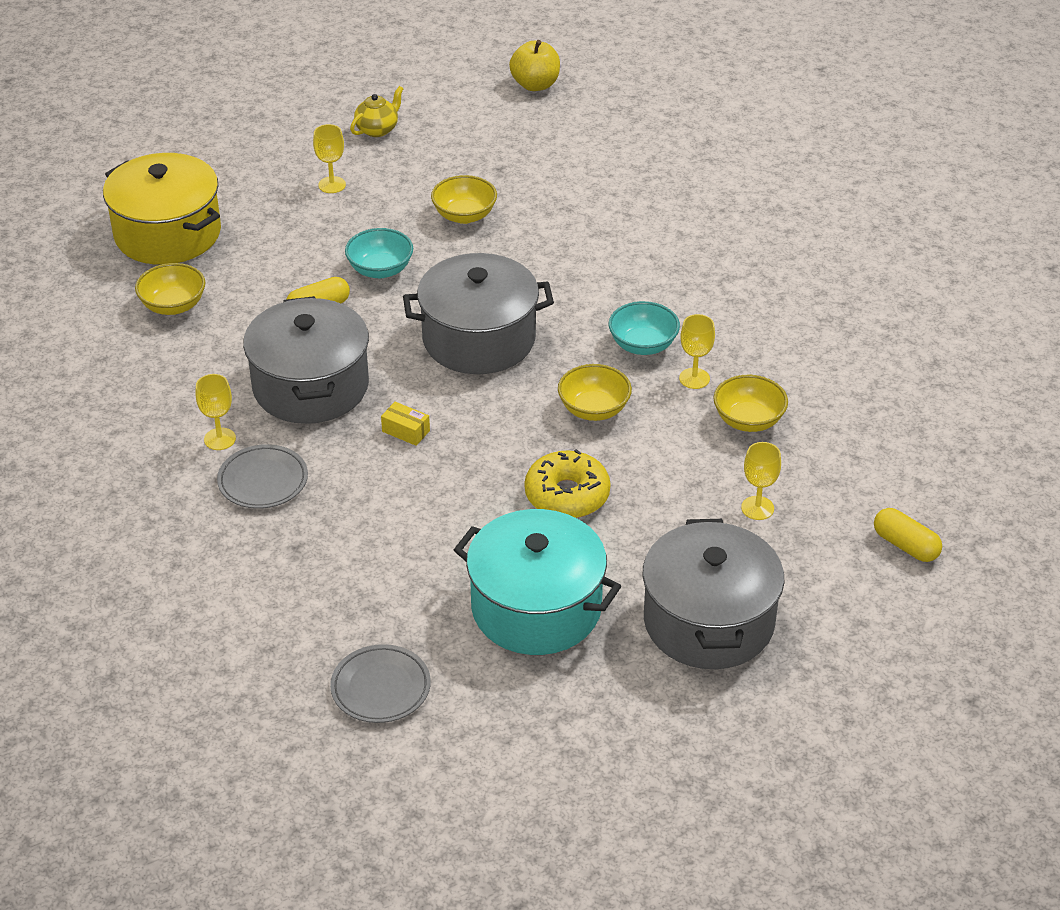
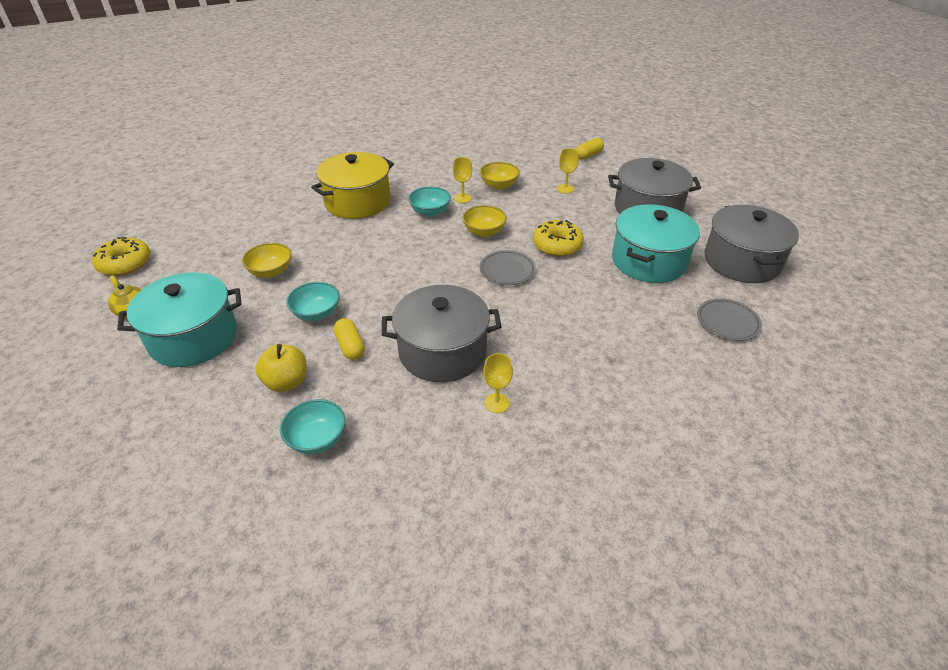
camera: 85 degrees left, 0 degrees up
yellow pot [103,153,221,265] -> yellow pot moved to [311,152,394,219]
yellow bowl [135,263,205,315] -> turquoise bowl [280,399,345,454]
grey plate [217,444,308,509] -> grey plate moved to [480,250,536,285]
yellow goblet [313,124,346,193] -> turquoise pot [117,272,242,367]
yellow box [381,402,430,446] -> none
grey pot [403,253,554,374] -> grey pot moved to [704,205,799,283]
yellow apple [509,40,560,91] -> yellow apple moved to [255,344,307,392]
none -> yellow donut [92,237,151,276]

